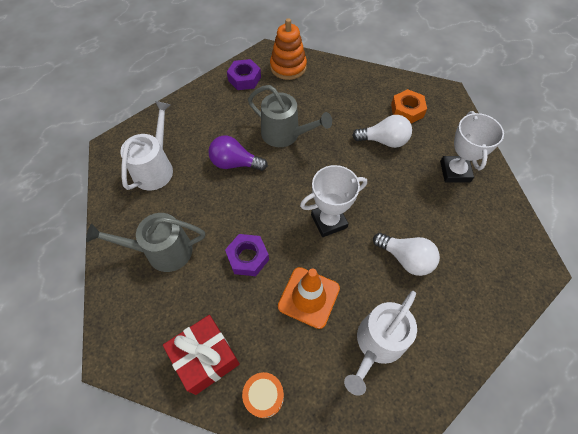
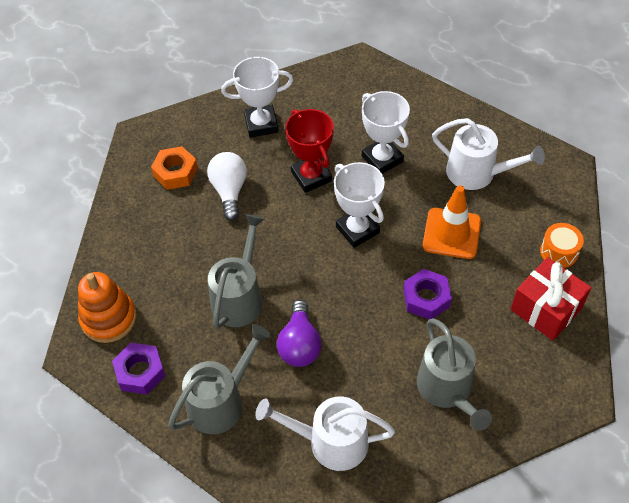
camera: 100 degrees left, 5 degrees down
white light bulb [373,233,440,276] -> white trophy [362,91,410,174]
none -> grey watering can [168,324,271,434]
none -> red trophy [285,109,334,193]

